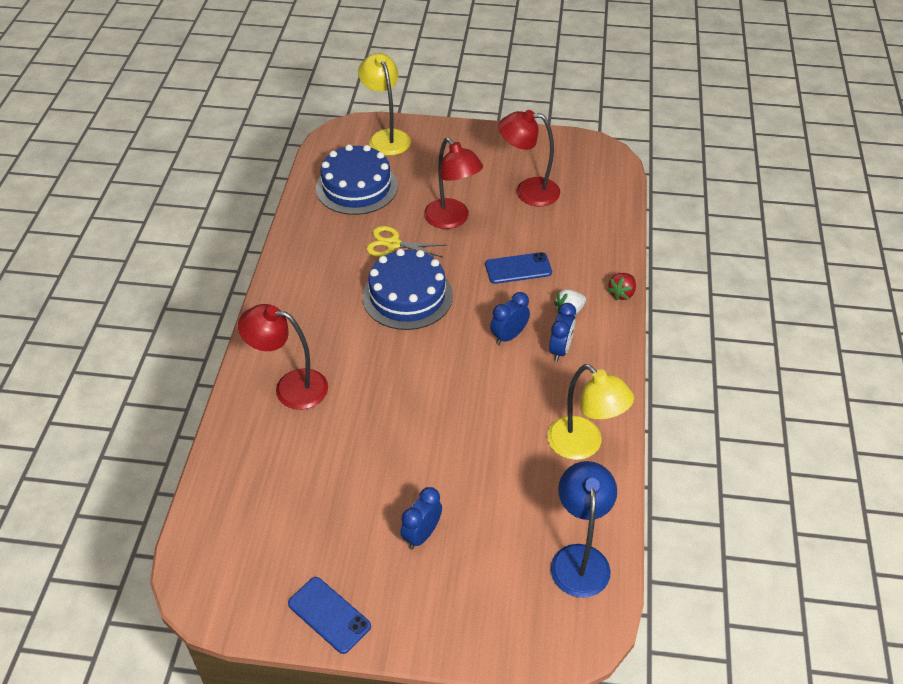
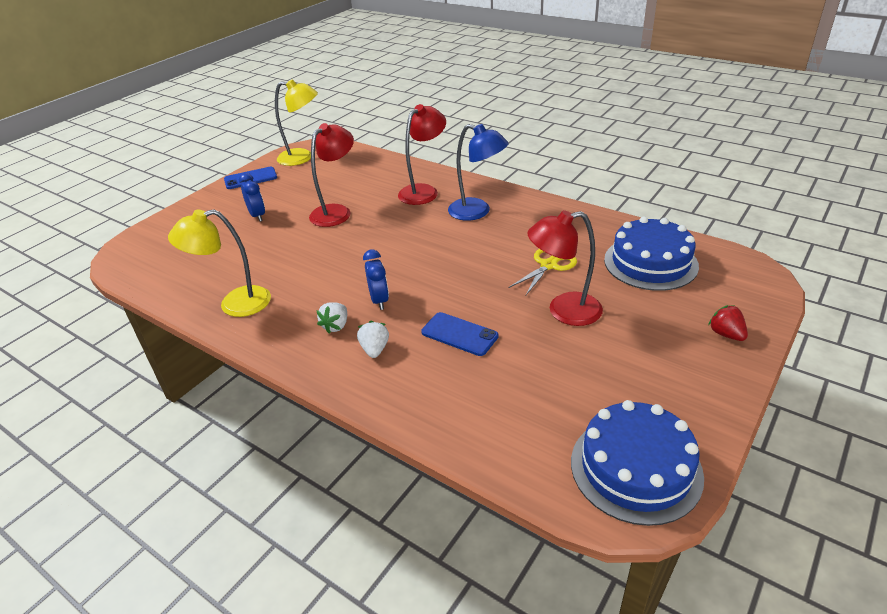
camera: 120 degrees right, 10 degrees down
yellow lamp [358,53,411,156] -> yellow lamp moved to [275,79,318,166]
blue cake [362,249,453,330] -> blue cake moved to [571,400,704,526]
blue phone [485,252,552,284] -> blue phone turned 75 degrees counterclockwise [421,312,499,356]
red lamp [498,110,560,206] -> red lamp moved to [309,123,354,227]
blue clock [549,303,576,362] -> white strawberry [316,302,347,334]
blue lamp [551,461,617,598] -> blue lamp moved to [448,124,509,221]
red strawberry [607,273,636,301] -> red strawberry moved to [708,305,748,341]

